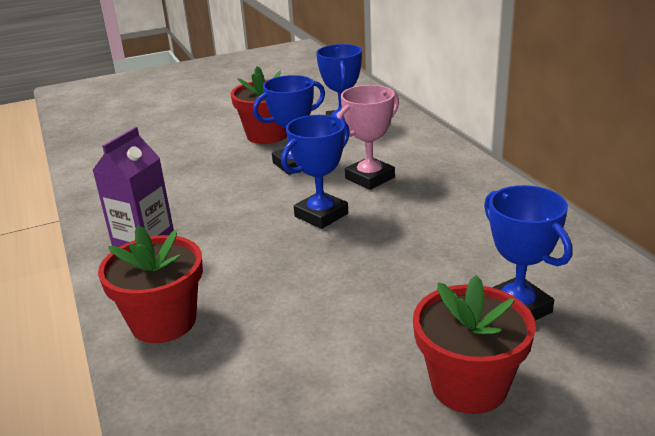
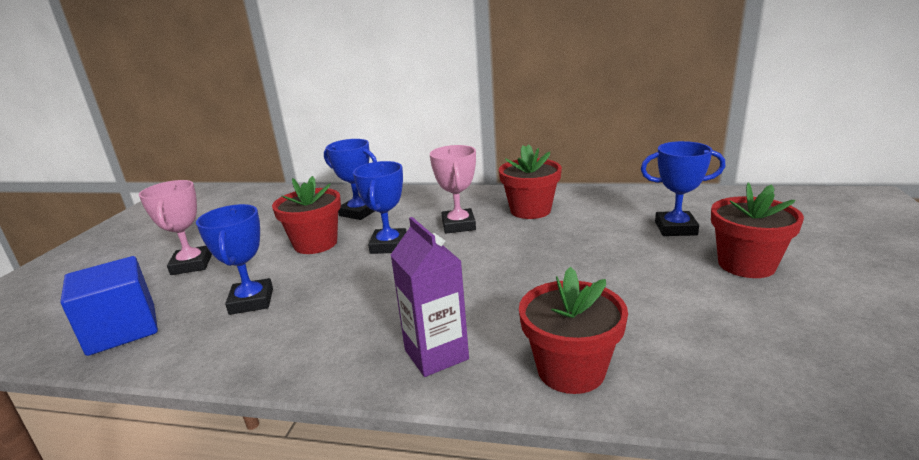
camera: 55 degrees left, 5 degrees down
blue trophy [281,115,350,229] -> blue trophy moved to [196,204,273,315]
none -> blue cube [60,256,158,356]
none -> pink trophy [139,180,212,275]
none -> red flower pot [499,144,562,219]

